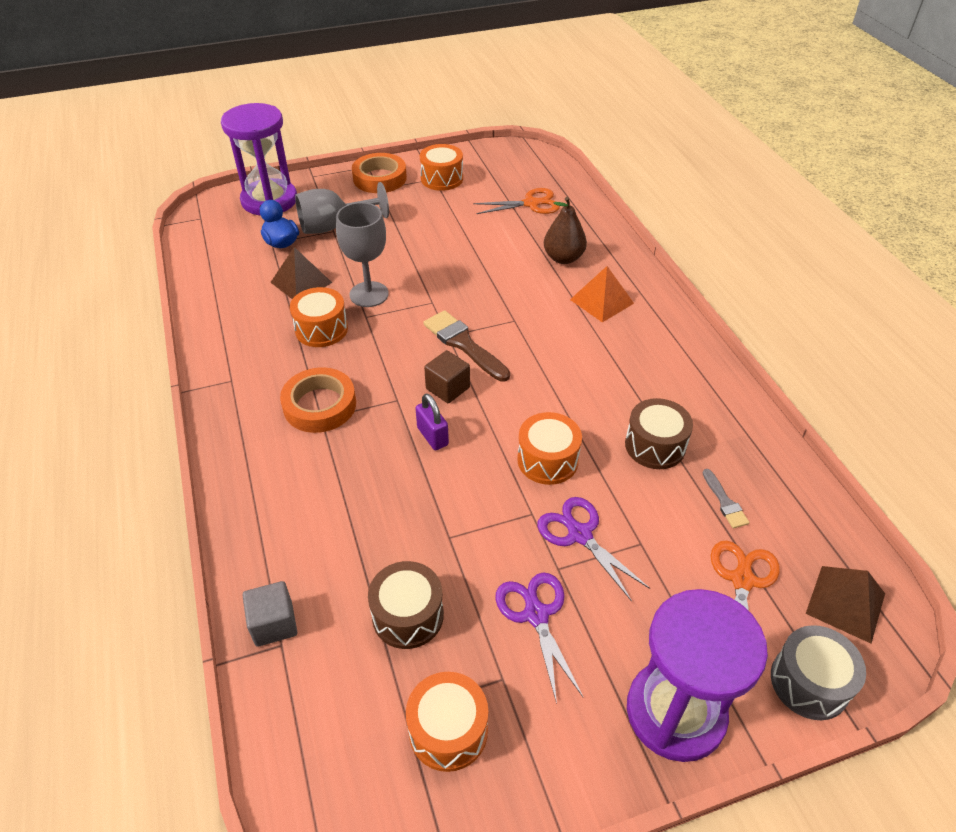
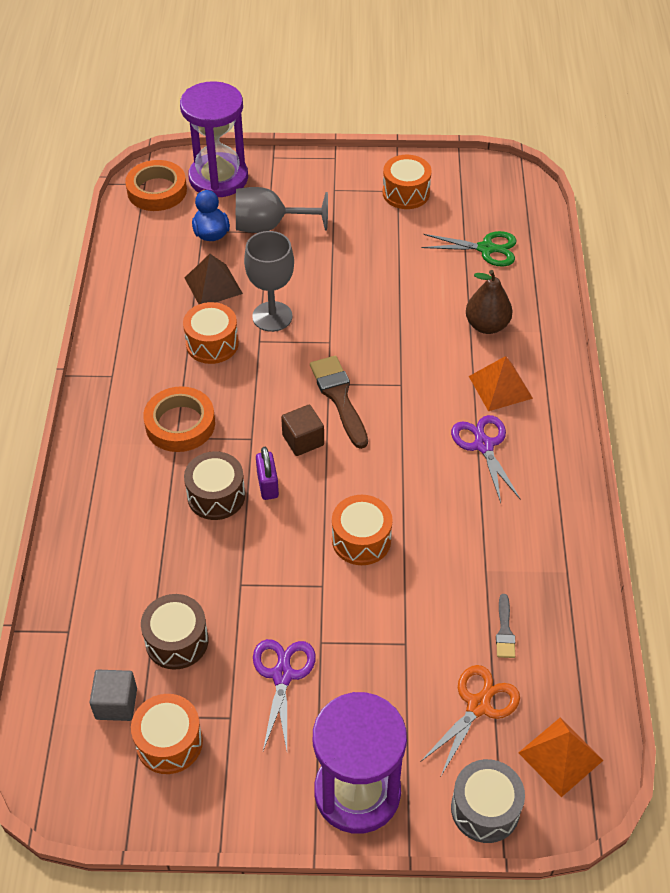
camera: 20 degrees right, 5 degrees up
grey cube [242,581,297,647] -> grey cube moved to [90,670,137,721]
orange tape [352,153,407,193] -> orange tape moved to [125,160,187,211]
orange scissors [473,188,560,214] -> green scissors [422,231,517,267]
purple scissors [537,497,650,602] -> purple scissors moved to [451,415,521,503]
brown drum [625,398,693,469] -> brown drum moved to [184,451,245,520]
brown pyramid [806,566,885,643] -> orange pyramid [518,718,603,797]

